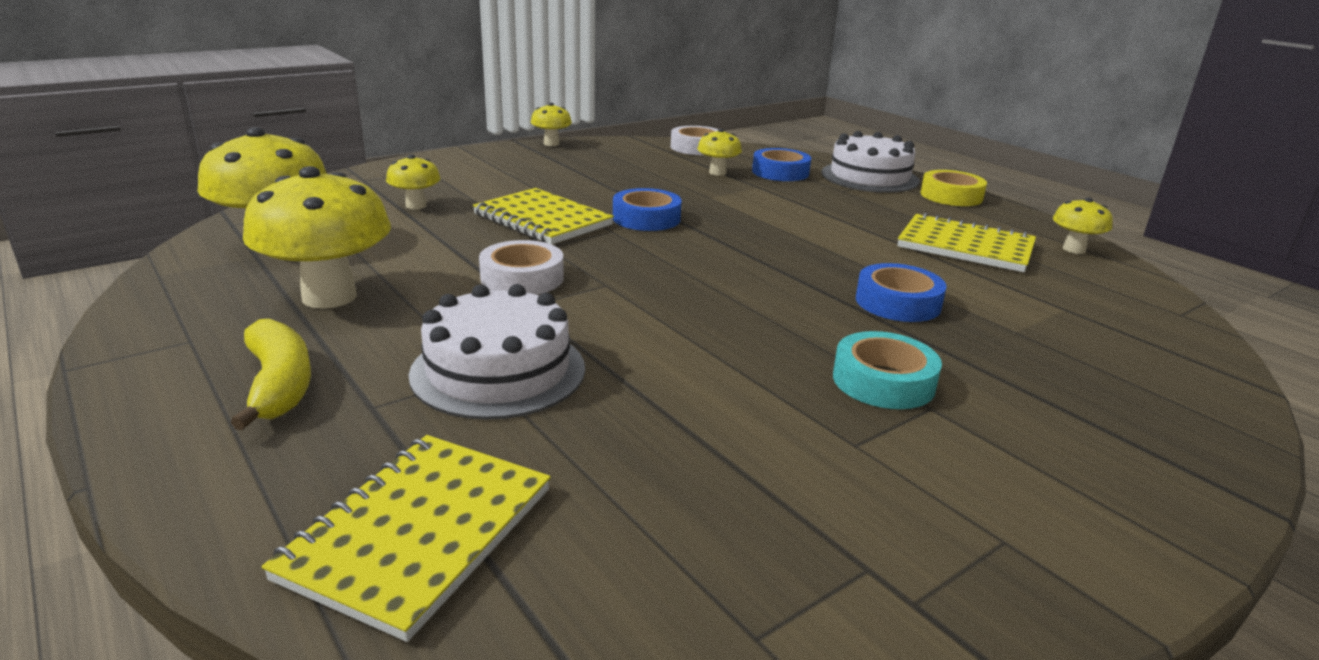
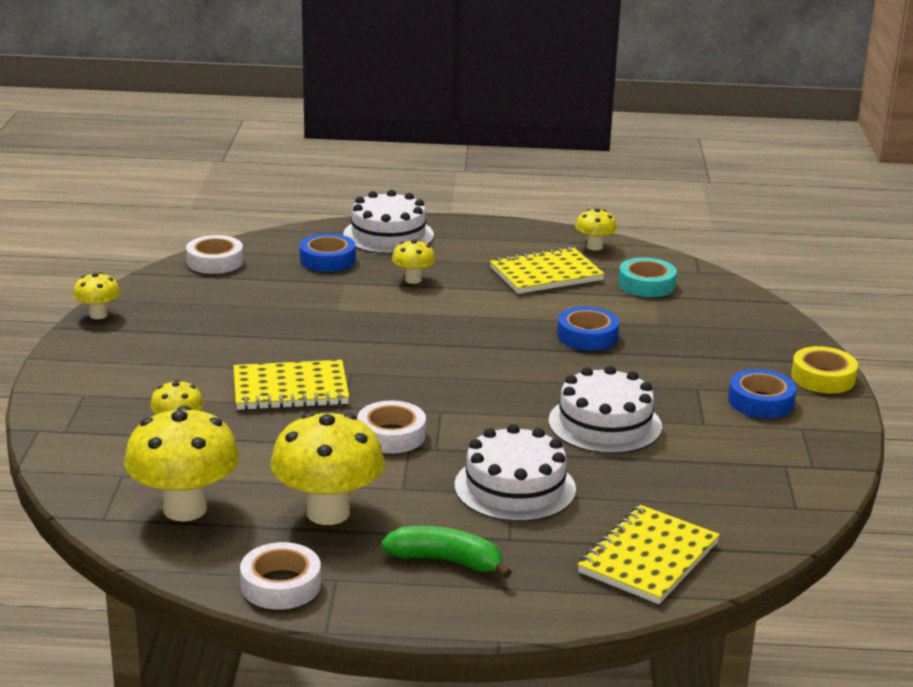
camera: 50 degrees left, 0 degrees up
yellow banana [230,319,311,430] -> green banana [381,526,512,578]
yellow notebook [261,435,551,642] -> yellow notebook turned 60 degrees clockwise [577,505,720,604]
blue tape [613,188,682,231] -> blue tape moved to [728,369,796,418]
yellow mushroom [697,129,742,176] -> yellow mushroom moved to [392,239,436,284]
turquoise tape [833,331,942,409] -> turquoise tape moved to [619,258,677,297]
yellow tape [920,170,987,206] -> yellow tape moved to [791,346,858,394]
none -> white tape [240,542,321,610]
none -> white cake [549,366,662,454]

